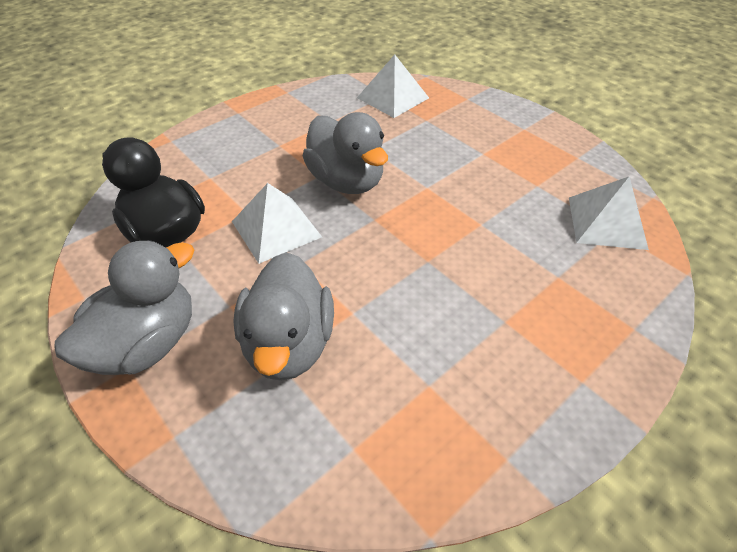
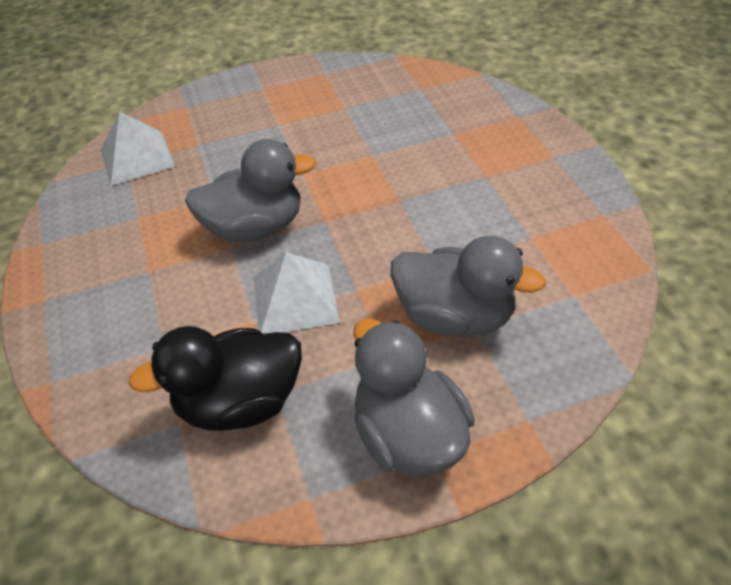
camera: 65 degrees left, 0 degrees up
white pyramid [569,176,649,250] -> none

